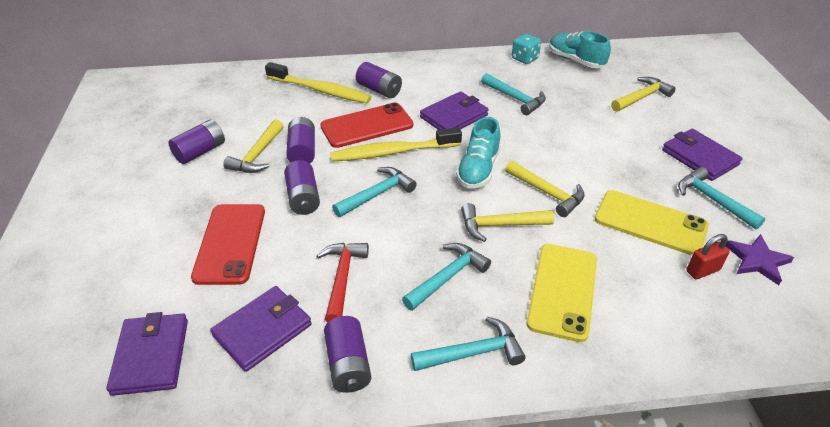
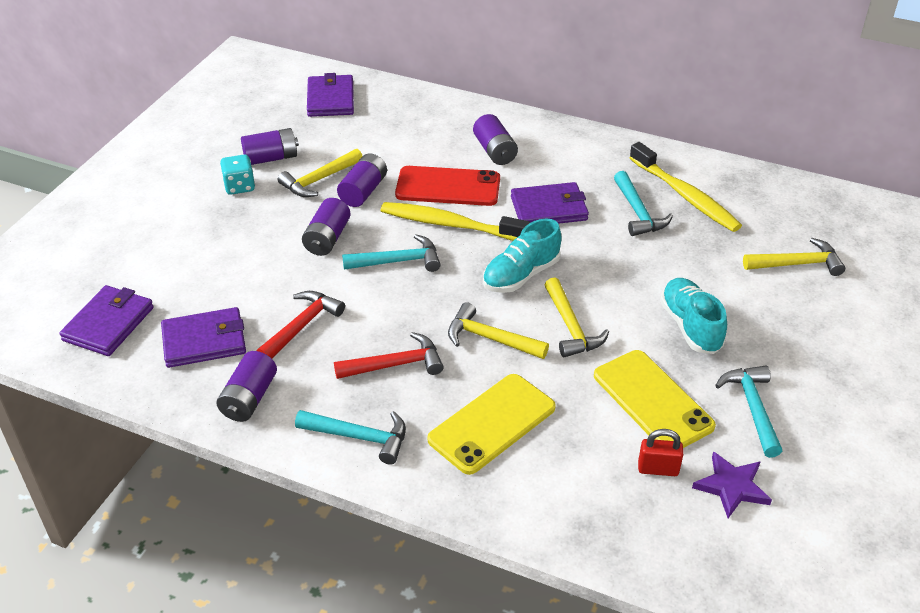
camera: 30 degrees right, 0 degrees up
red phone [191,204,265,285] -> none
yellow toothbrush [265,62,371,103] -> yellow toothbrush moved to [629,142,742,232]
turquoise hammer [402,243,491,311] -> red hammer [334,332,444,379]
turquoise dice [512,34,541,64] -> turquoise dice moved to [220,155,255,195]
turquoise shoe [549,31,611,68] -> turquoise shoe moved to [660,278,727,354]
purple wallet [662,129,743,181] -> purple wallet moved to [307,73,354,117]

